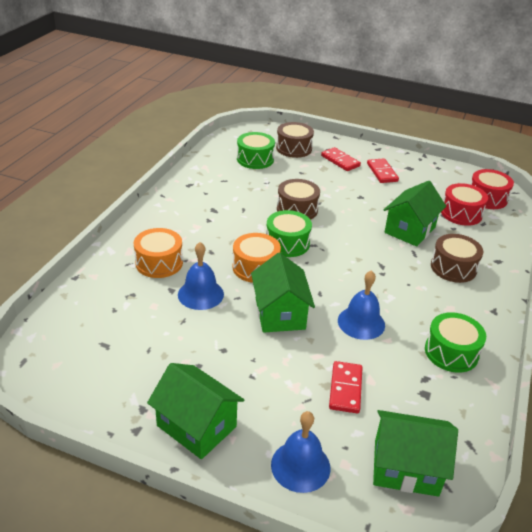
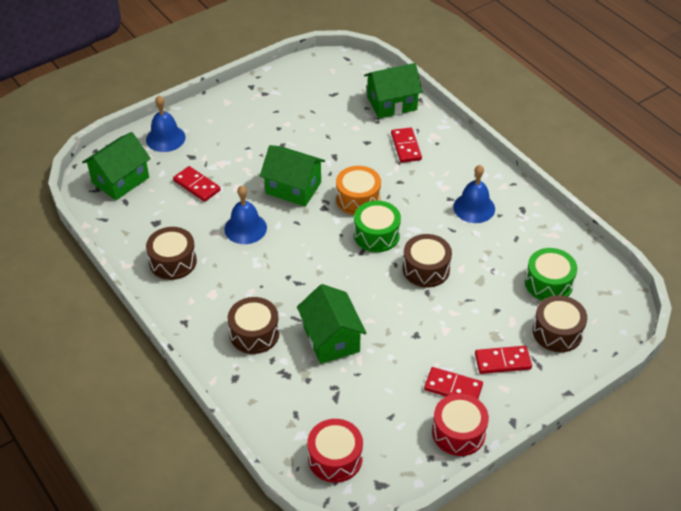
camera: 125 degrees right, 10 degrees up
orange drum [134,228,183,278] -> red domino [391,128,422,163]
green house [147,363,244,459] -> green house moved to [364,63,423,119]
blue bell [178,242,224,310] -> blue bell moved to [453,165,495,223]
green drum [425,312,486,373] -> brown drum [146,227,197,280]
red drum [441,183,488,226] -> red drum moved to [432,393,489,456]

